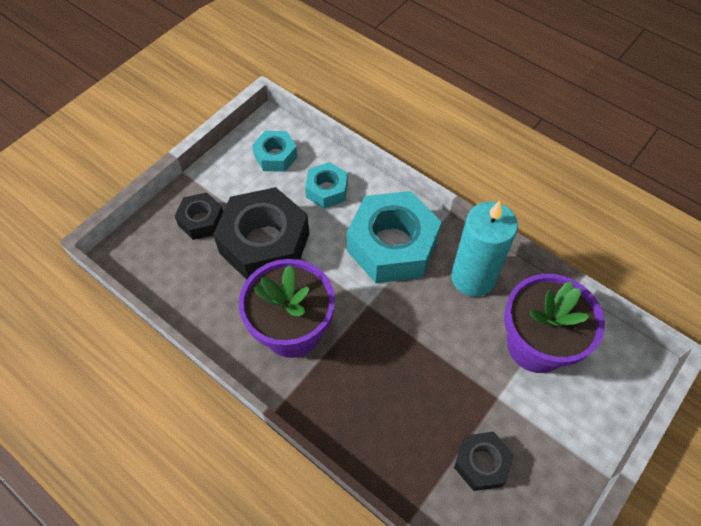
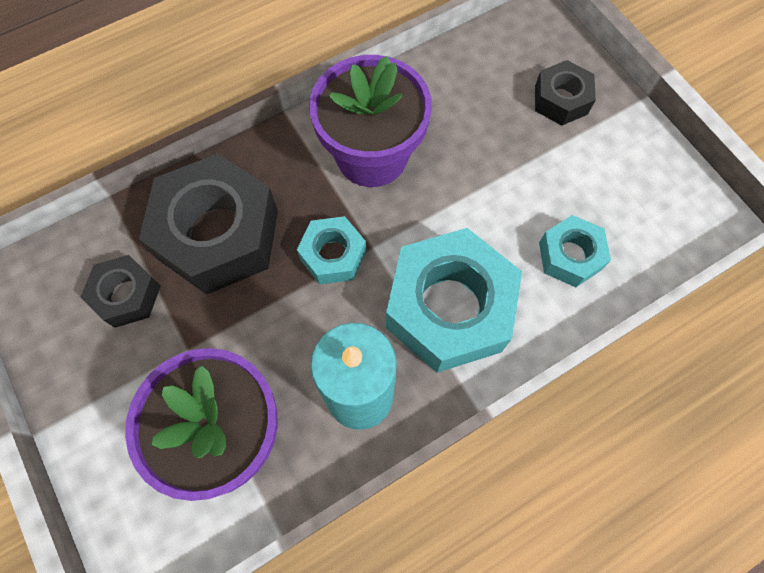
camera: 110 degrees right, 10 degrees up
black nut [213,187,309,280] -> black nut moved to [139,154,278,295]
turquoise nut [252,131,298,172] -> turquoise nut moved to [297,216,366,284]

